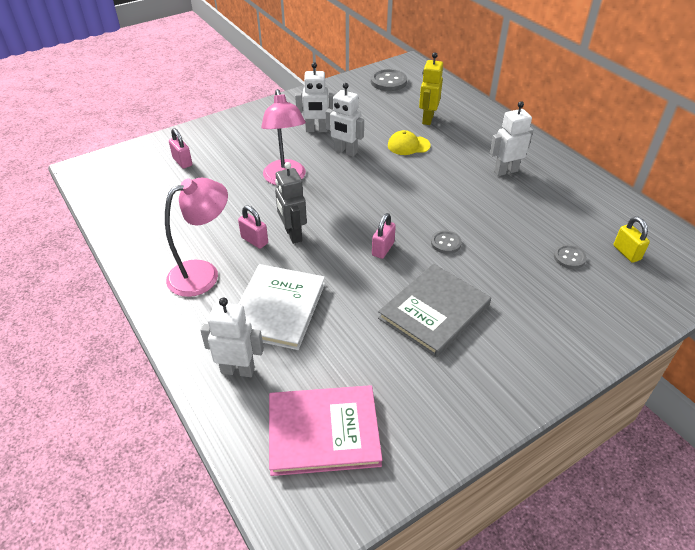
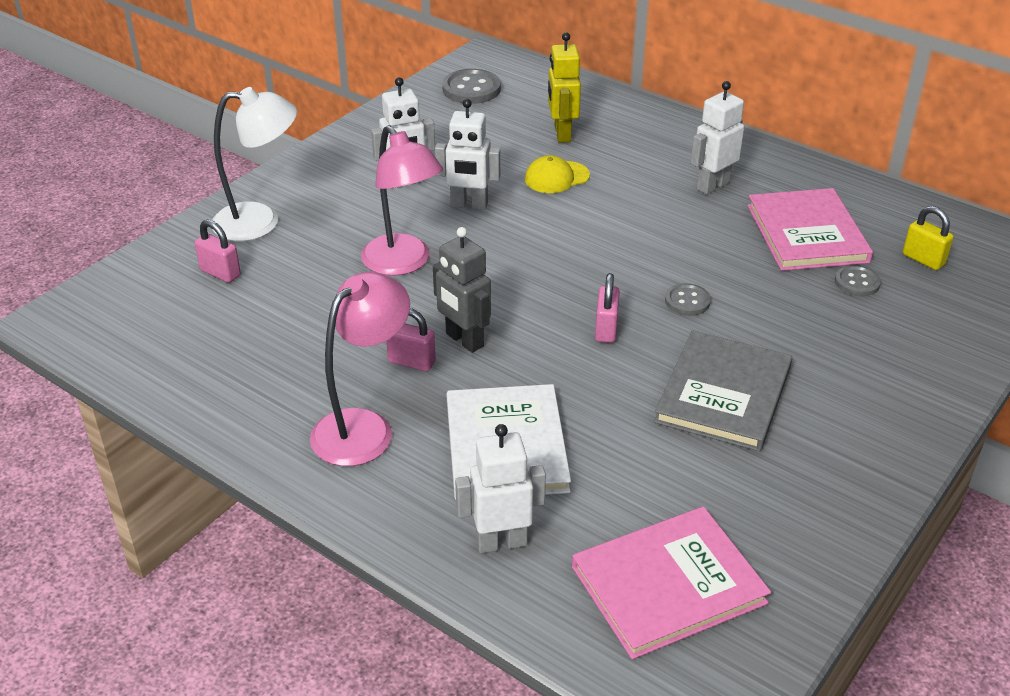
camera: 20 degrees left, 5 degrees down
none -> white lamp [212,87,297,241]
none -> pink book [747,188,873,271]

